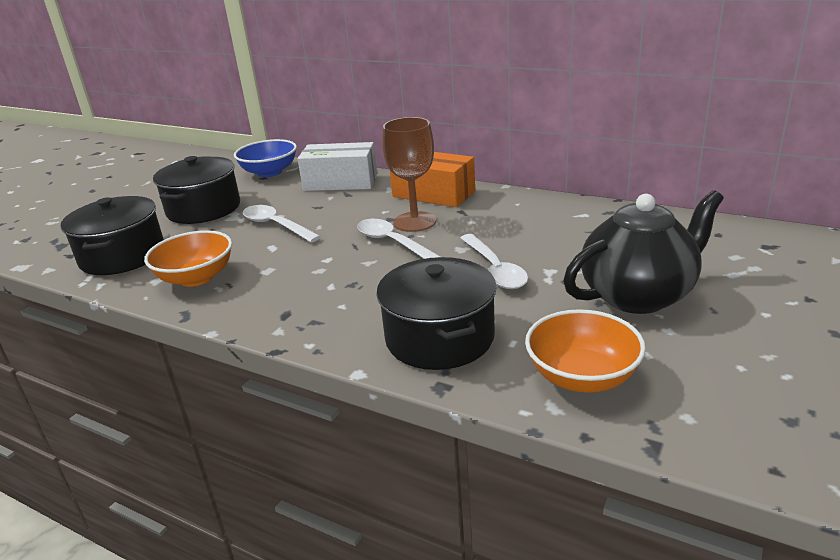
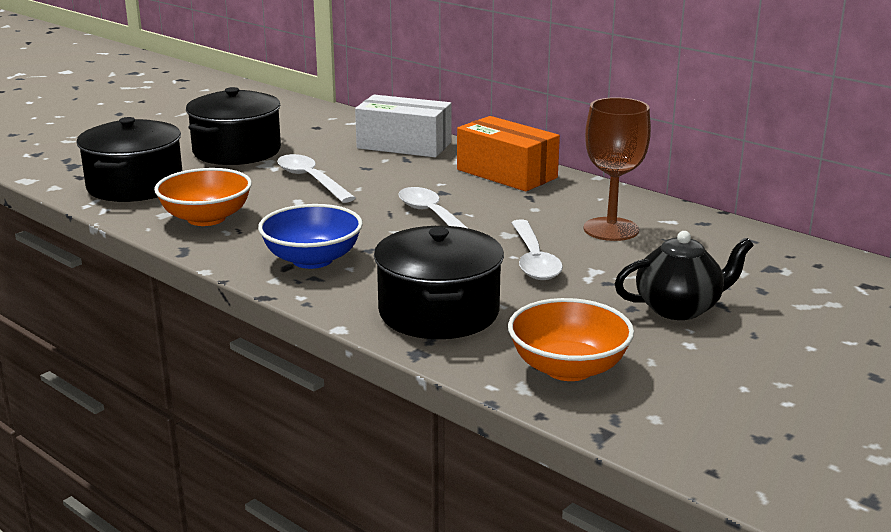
camera: 10 degrees right, 5 degrees down
blue bowl [234,139,297,177] -> blue bowl moved to [258,204,363,269]
brown goblet [382,117,436,232] -> brown goblet moved to [584,97,651,241]
black teapot [563,190,724,314] -> black teapot [615,231,754,320], size x0.66

